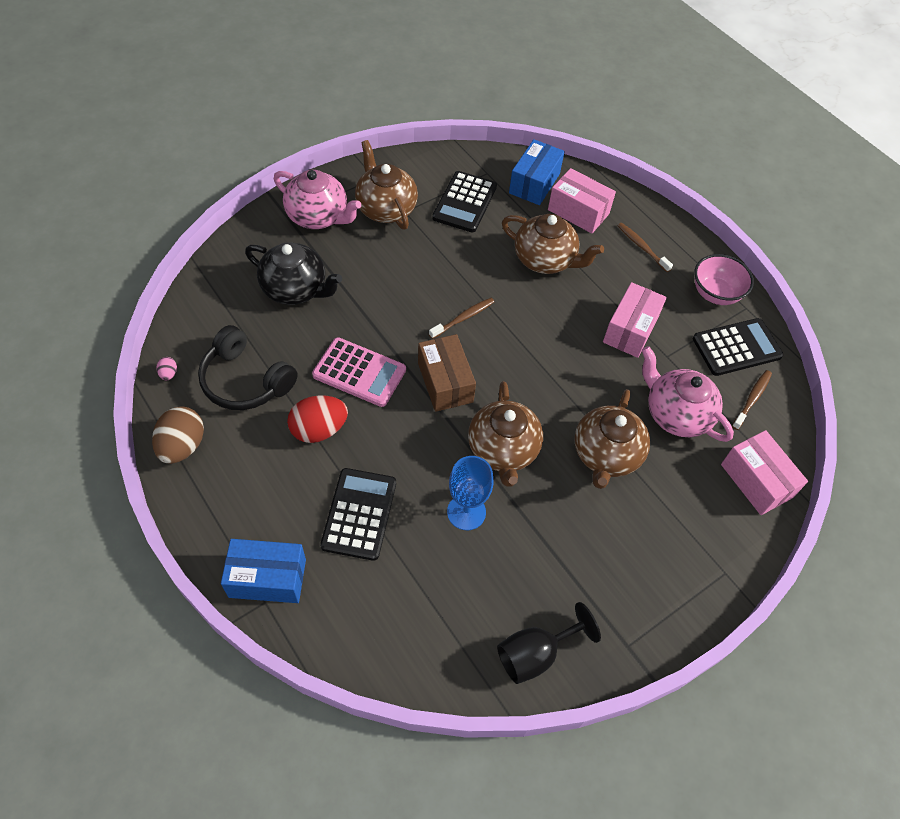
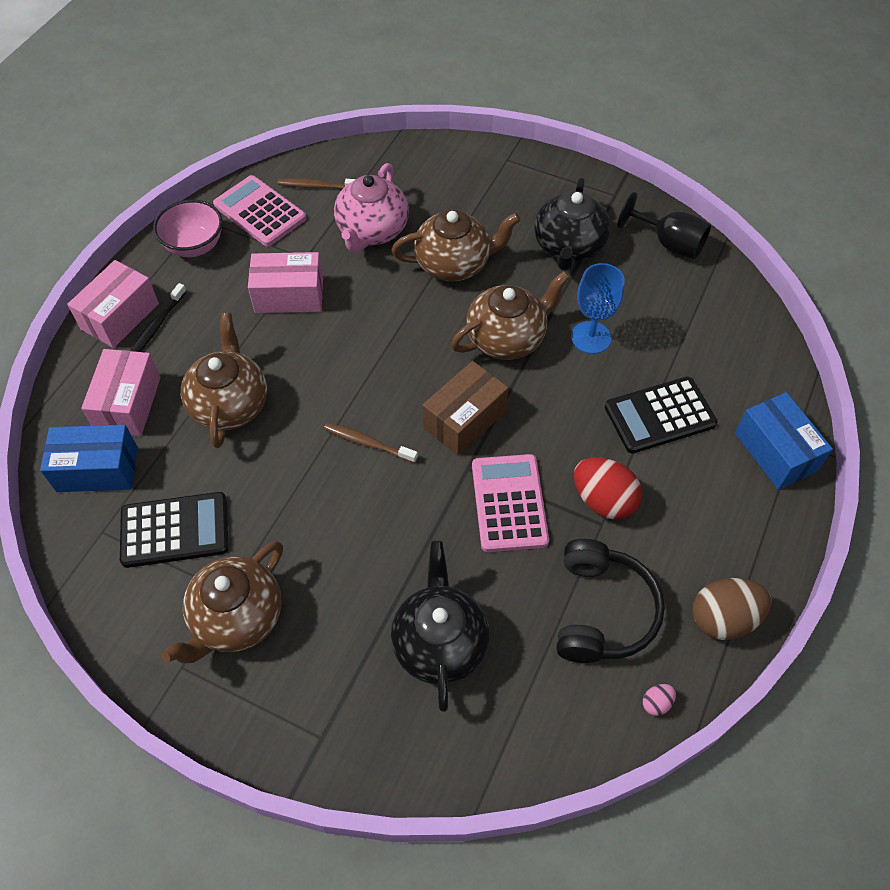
camera: 115 degrees left, 0 degrees up
pink teapot [274,170,361,229] -> none
brown toothbrush [618,223,673,272] -> black toothbrush [131,283,187,352]
black calculator [693,318,783,376] -> pink calculator [213,175,306,247]
pink box [721,430,808,515] -> pink box moved to [67,260,159,348]
none -> black teapot [534,178,611,271]

